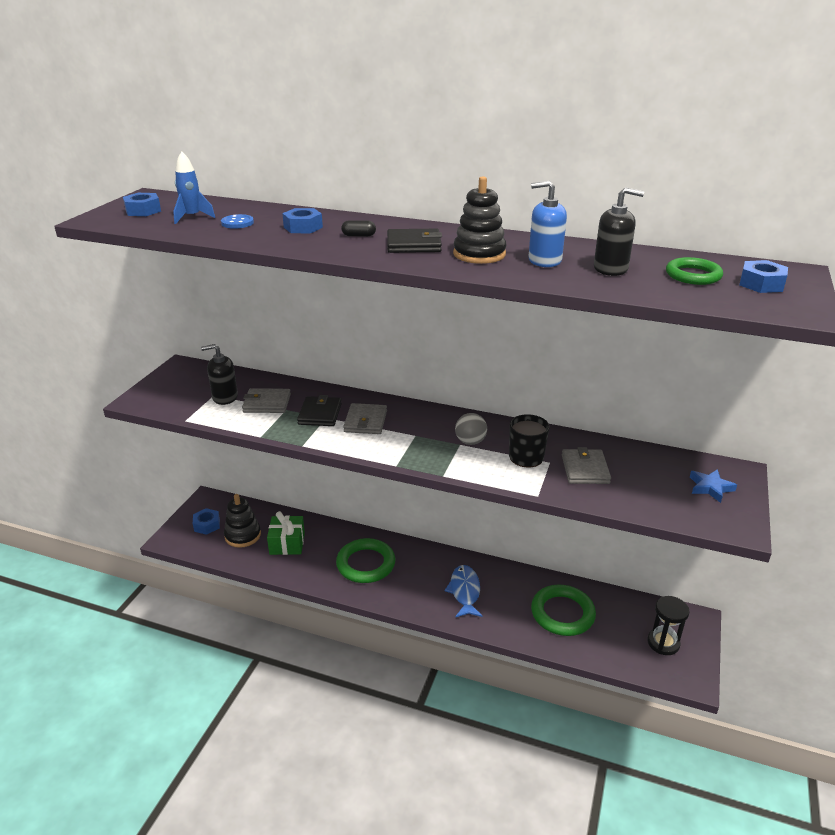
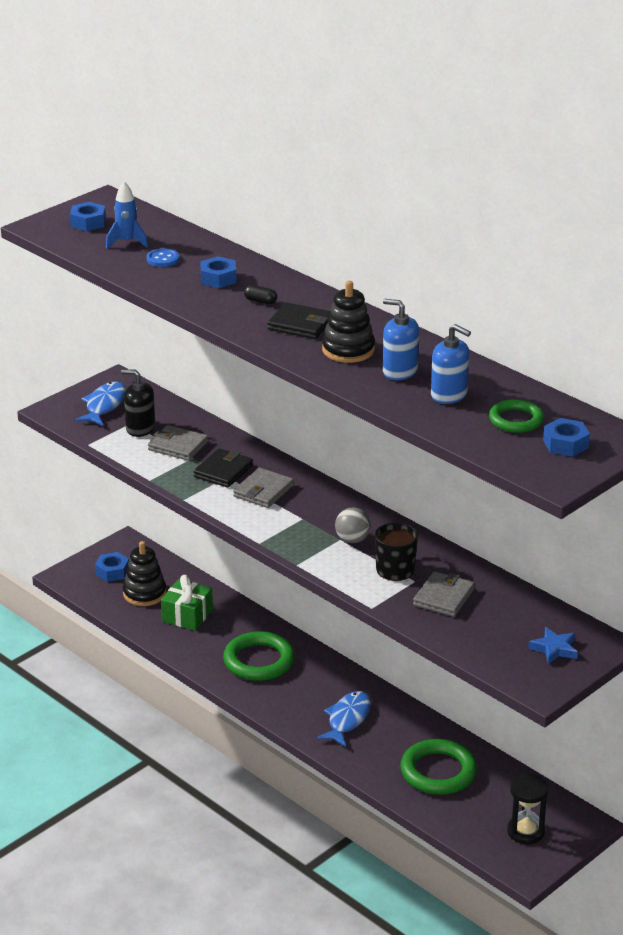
camera: 25 degrees right, 0 degrees up
black soap dispenser [594,187,644,276] -> blue soap dispenser [431,324,471,404]
none -> blue fish [75,382,126,426]

